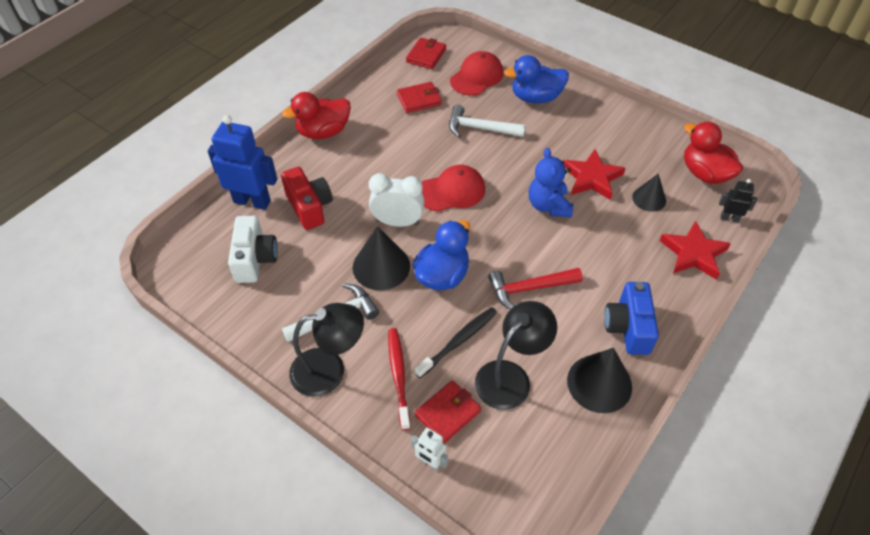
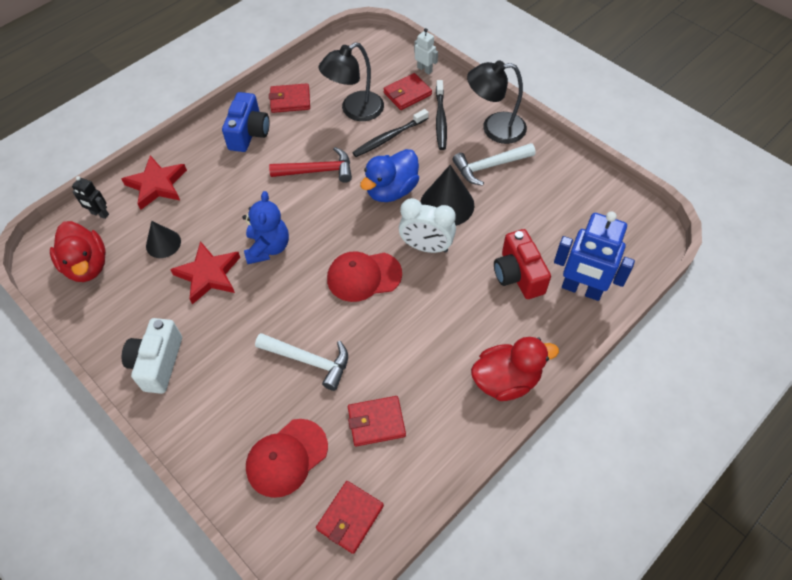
camera: 170 degrees left, 5 degrees up
white camera [228,216,278,283] -> white camera moved to [122,318,182,394]
red toothbrush [388,328,411,430] -> black toothbrush [436,80,447,150]
blue duck [504,55,569,103] -> none
black cone [567,348,632,413] -> red wallet [269,83,310,113]

